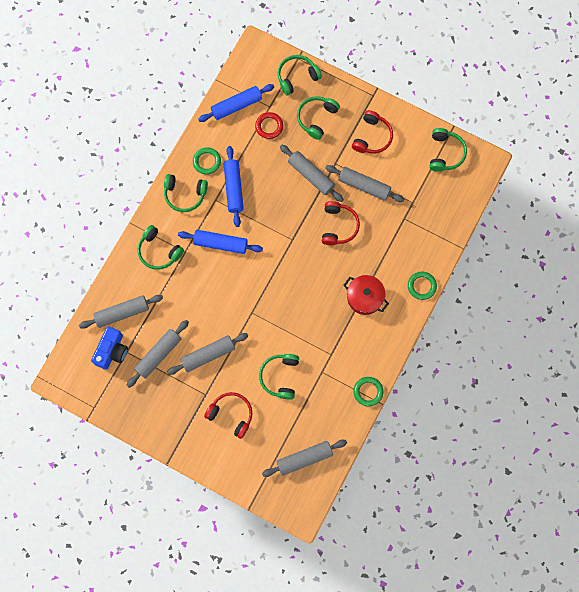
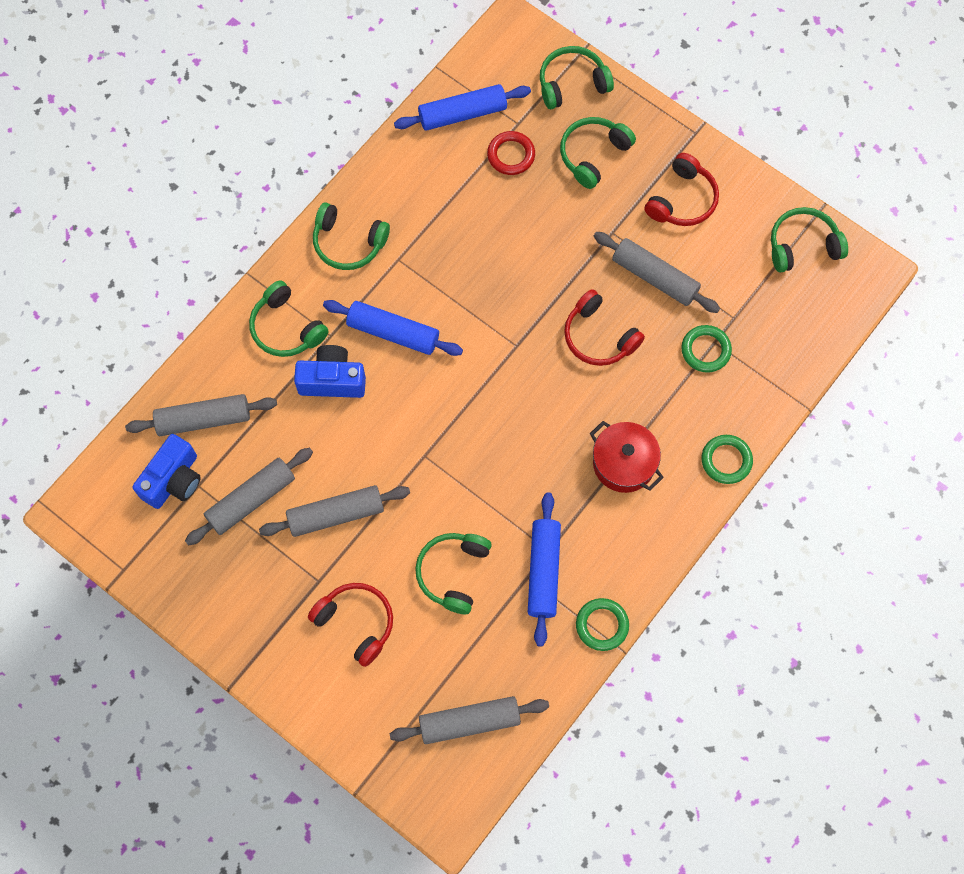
camera: 10 degrees right, 5 degrees down
green ring [193,147,221,175] -> green ring moved to [681,325,732,372]
blue rolling pin [224,146,244,227] -> blue rolling pin moved to [528,492,561,647]
grey rolling pin [280,145,344,202] -> none
red headphones [322,201,360,245] -> red headphones turned 120 degrees clockwise [564,289,645,366]
green headphones [429,128,467,172] -> green headphones turned 120 degrees counterclockwise [771,207,848,273]
none -> blue camera [294,345,366,398]

